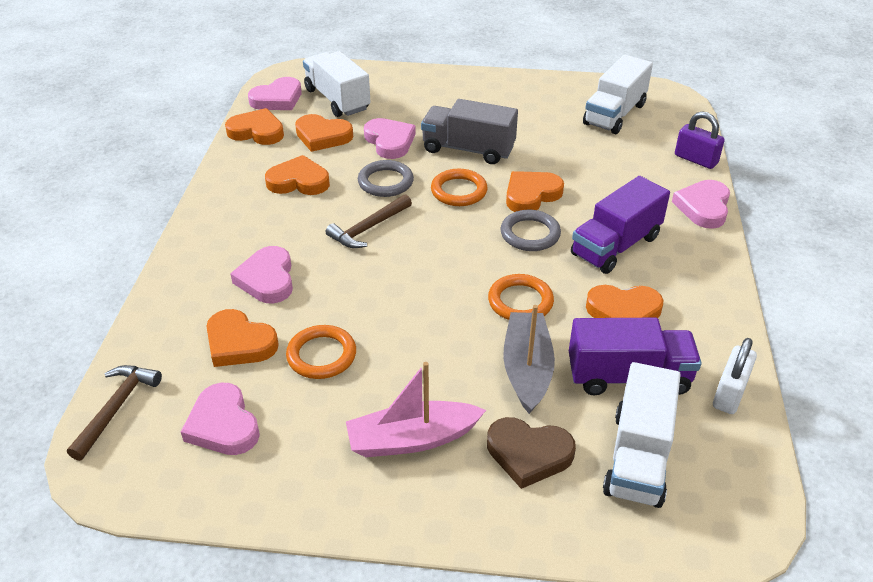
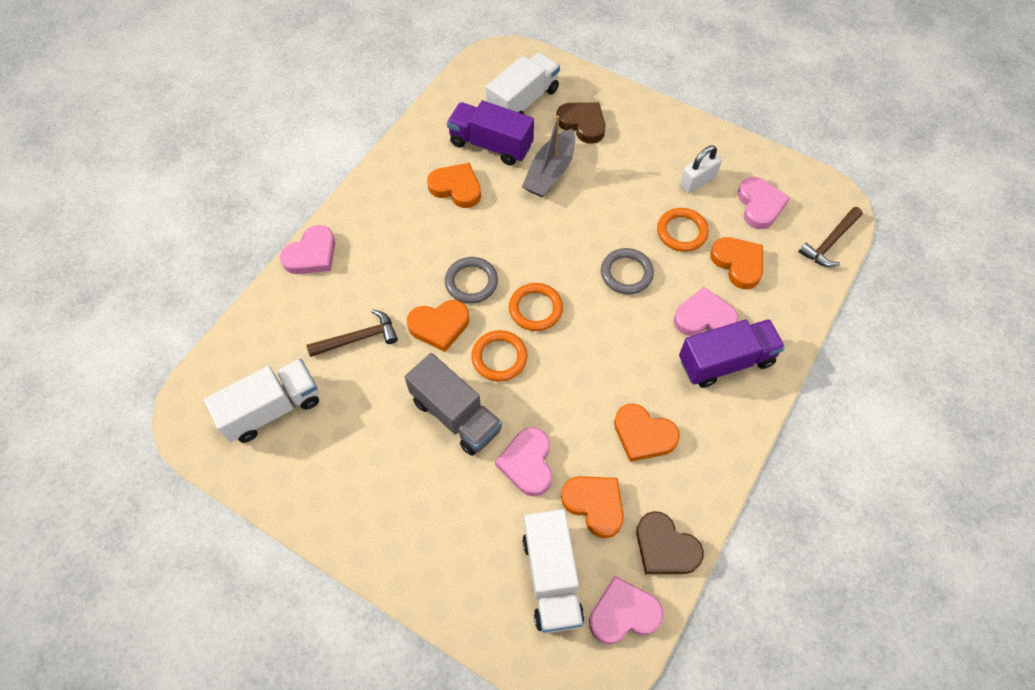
camera: 155 degrees left, 20 degrees up
orange heart [225,108,284,145] -> brown heart [636,511,704,574]
pink heart [230,246,293,304] -> pink heart turned 105 degrees counterclockwise [674,287,738,336]
brown hammer [326,194,412,248] -> brown hammer moved to [306,309,398,357]
pink boat [346,362,486,457] -> none
grey ring [358,160,414,197] -> grey ring moved to [601,248,654,294]
orange ring [488,274,554,320] -> orange ring moved to [509,283,563,331]
purple truck [571,176,670,274] -> purple truck moved to [679,319,785,388]
purple padlock [675,111,725,169] -> none
white padlock [713,338,757,414] -> white padlock moved to [680,146,722,193]

